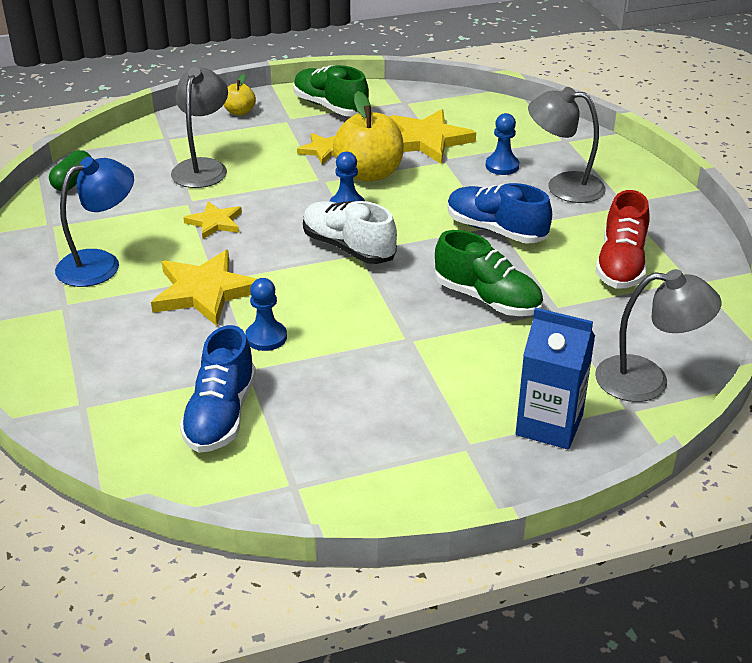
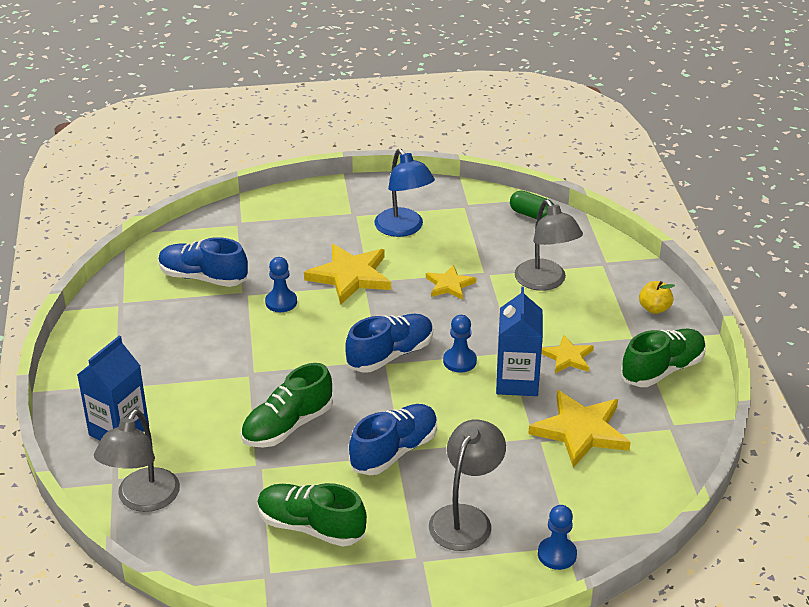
camera: 100 degrees right, 0 degrees up
grey lamp [171,67,228,188] -> grey lamp turned 45 degrees clockwise [515,199,583,291]
white shoe [303,201,397,264] -> blue shoe [346,314,433,373]
yellow apple [333,91,404,182] -> blue carton [496,287,543,396]
blue pawn [486,113,519,175] -> blue pawn moved to [538,505,577,570]
red shoe [595,190,650,289] -> green shoe [257,483,367,547]

